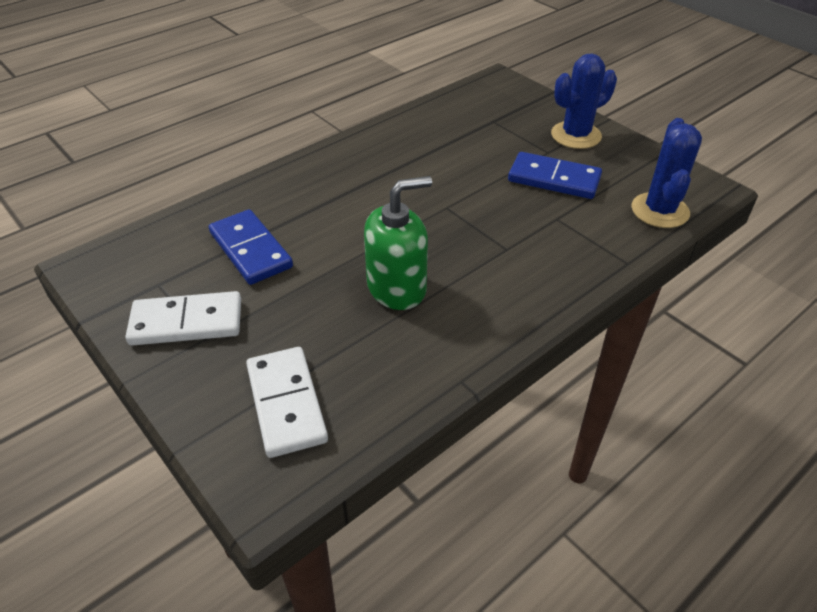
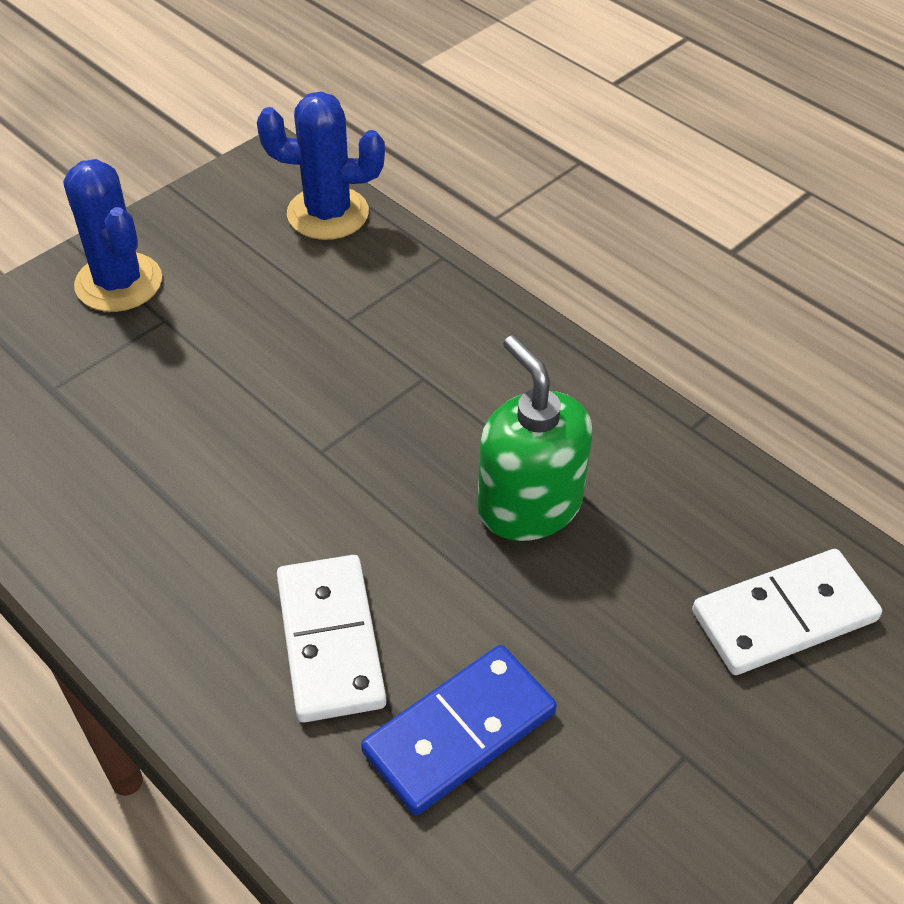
camera: 95 degrees left, 5 degrees up
white domino [126,291,241,346] -> white domino moved to [277,555,386,723]
blue domino [508,152,602,199] -> none

